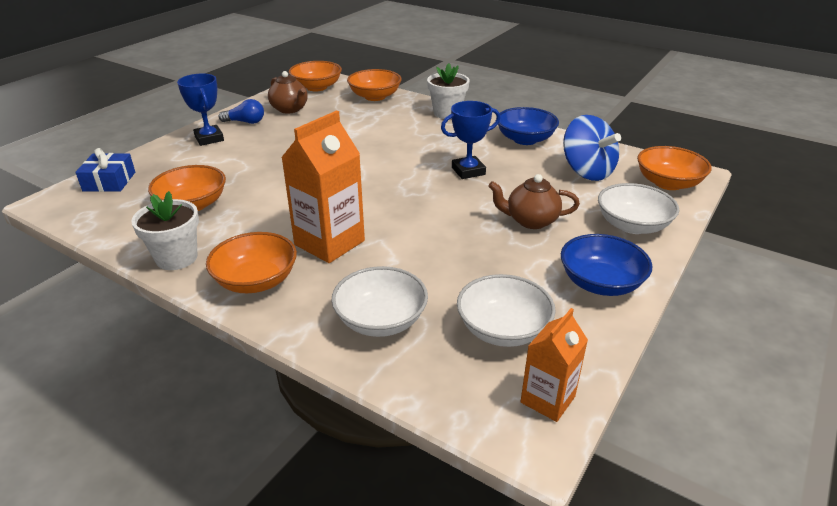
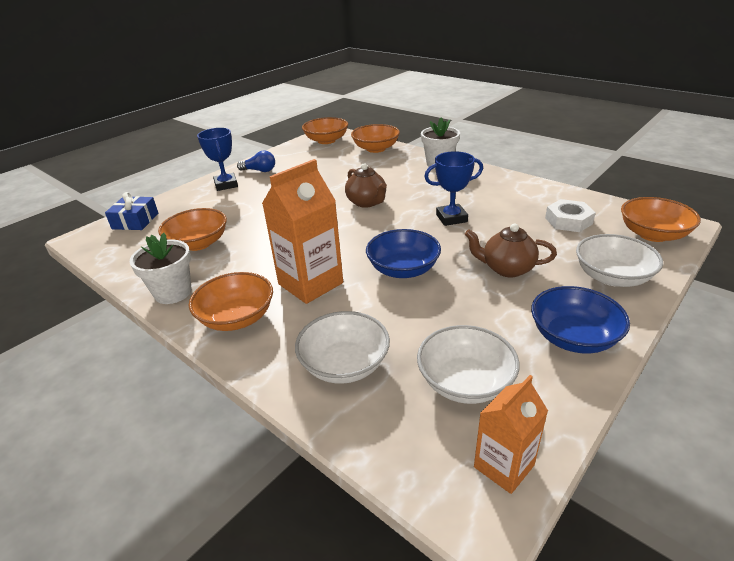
camera: 10 degrees right, 0 degrees up
brown teapot [268,71,308,114] -> brown teapot moved to [345,163,387,208]
blue bowl [496,107,559,145] -> blue bowl moved to [366,229,441,278]
blue spinning top [563,115,621,181] -> white nut [545,199,596,232]

